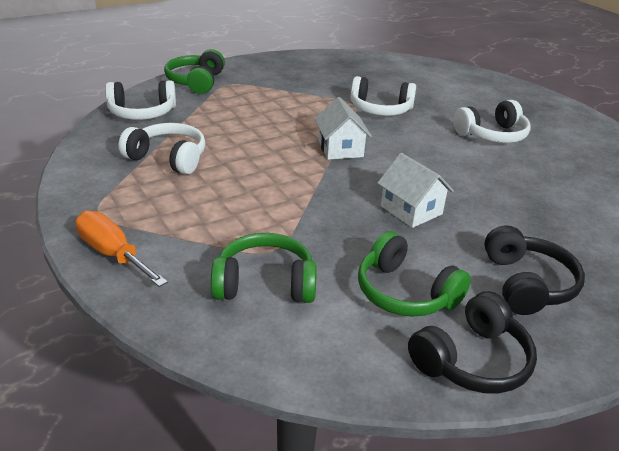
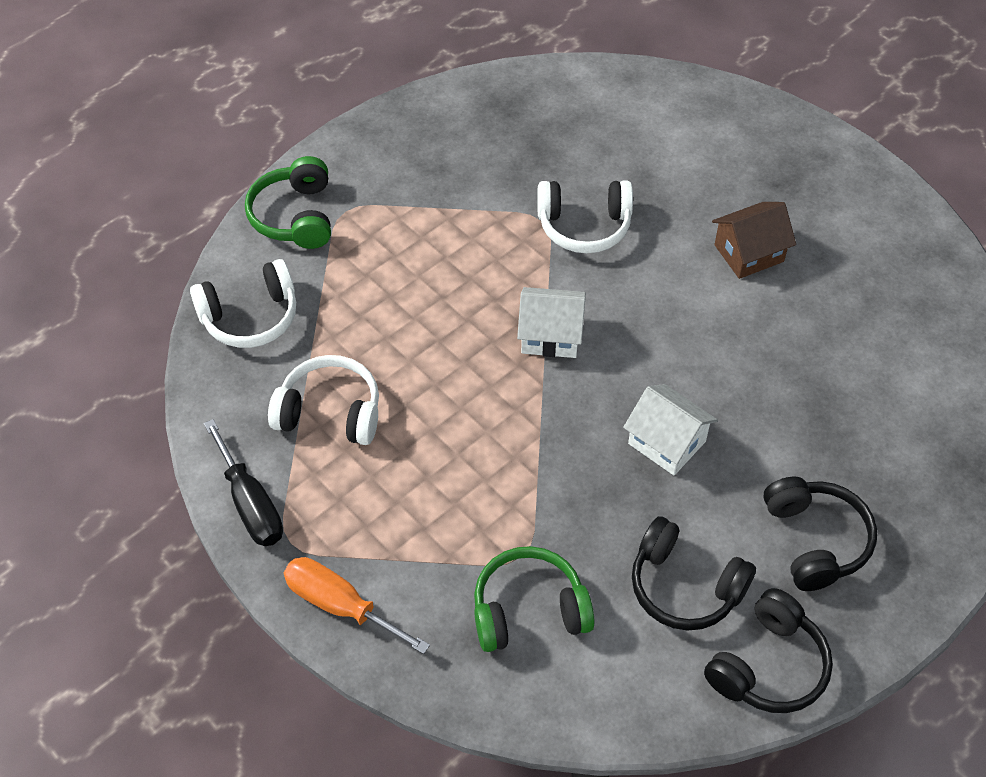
camera: 10 degrees left, 20 degrees up
white house [315,97,372,160] -> white house turned 60 degrees counterclockwise [517,287,586,358]
green headphones [358,231,471,317] -> black headphones [632,516,756,630]
white headphones [453,100,531,143] -> brown house [712,202,796,279]
none -> black screwdriver [204,419,283,546]

